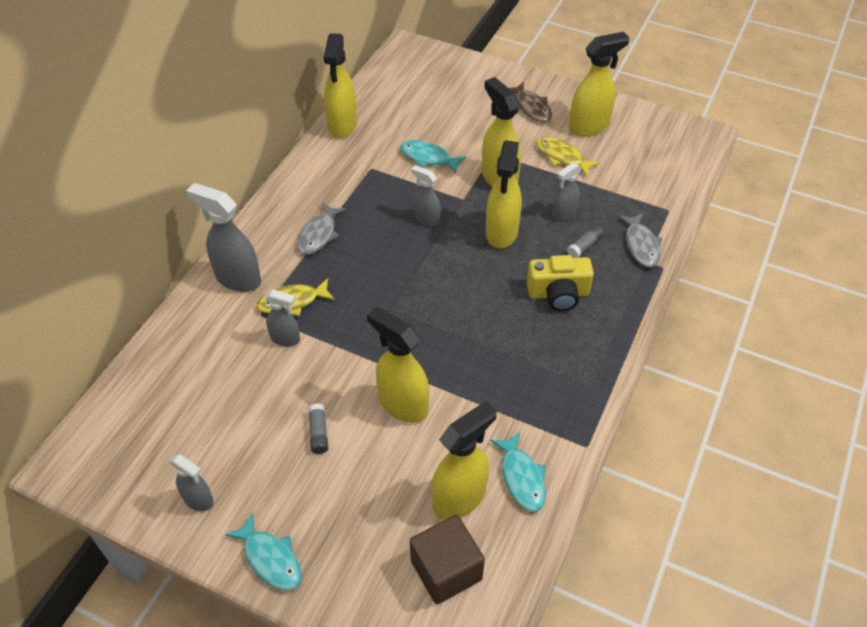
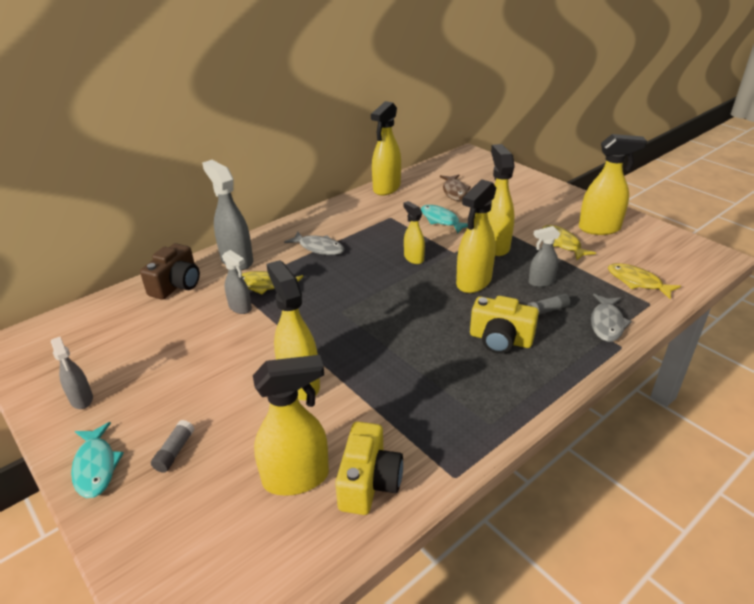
camera: 25 degrees right, 15 degrees down
grey fish [297,202,346,255] -> grey fish turned 105 degrees counterclockwise [284,231,344,255]
grey glue stick [308,403,328,454] -> grey glue stick moved to [151,420,194,473]
brown cube [410,515,485,604] -> none
grey spray bottle [411,165,441,226] -> yellow spray bottle [403,201,425,264]
turquoise fish [490,431,546,511] -> yellow camera [335,422,403,515]
brown fish [509,82,552,122] -> brown fish moved to [440,174,471,201]
none -> brown camera [140,243,200,300]
none -> yellow fish [608,263,681,299]

